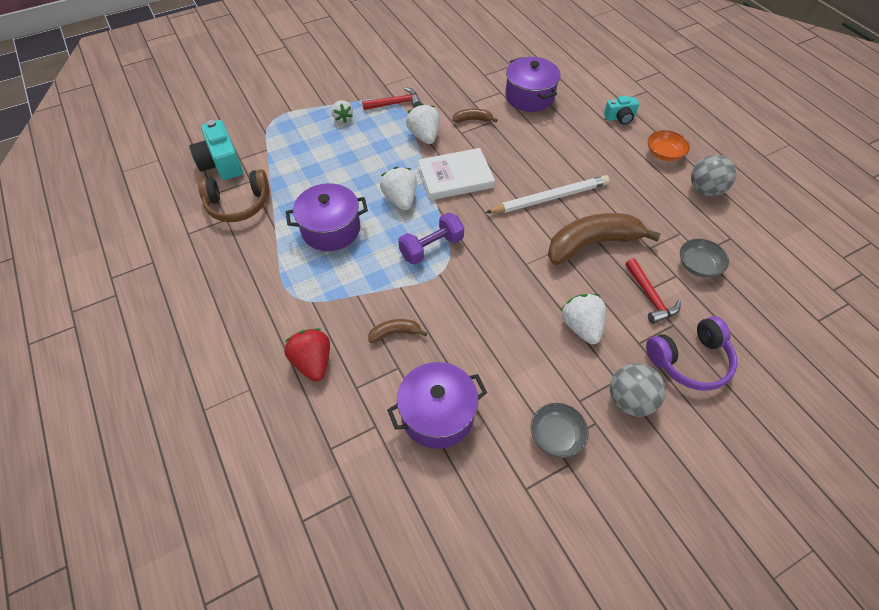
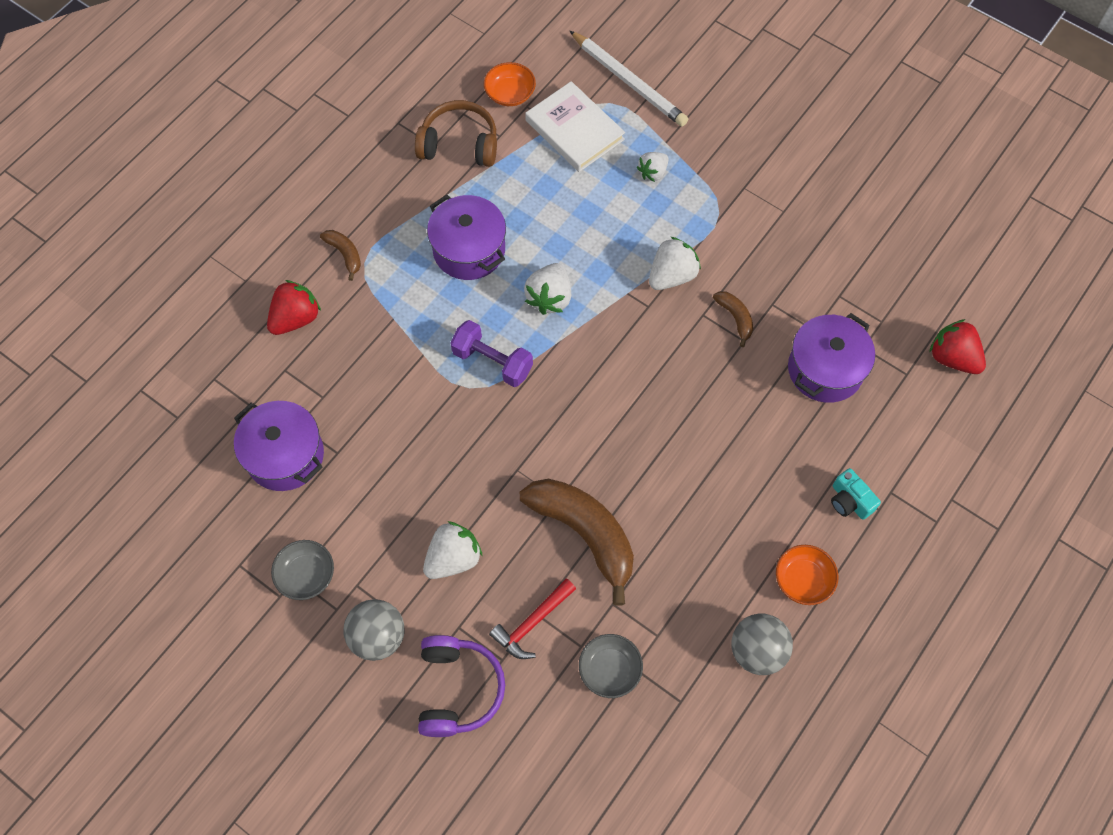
camera: 65 degrees right, 10 degrees up
turquoise camera [189,120,243,180] -> orange bowl [484,62,536,106]
brown headphones [198,169,270,222] -> brown headphones turned 135 degrees clockwise [415,100,497,167]
red hammer [362,87,421,110] -> none
brown banana [368,319,427,343] -> brown banana moved to [320,230,361,281]
white strawberry [380,167,417,210] -> white strawberry turned 150 degrees clockwise [524,263,571,315]
white book [418,148,495,200] -> white book moved to [525,81,625,172]
white pencil [485,175,610,213] -> white pencil moved to [570,31,688,126]
purple headphones [646,316,737,391] -> purple headphones turned 135 degrees counterclockwise [418,635,505,737]
none -> red strawberry [929,319,986,374]

